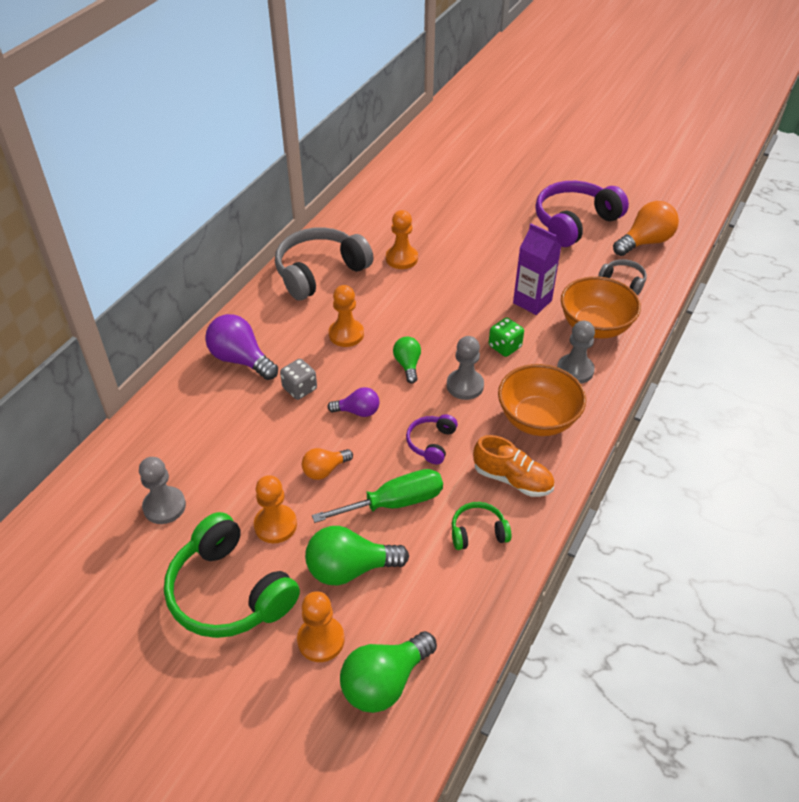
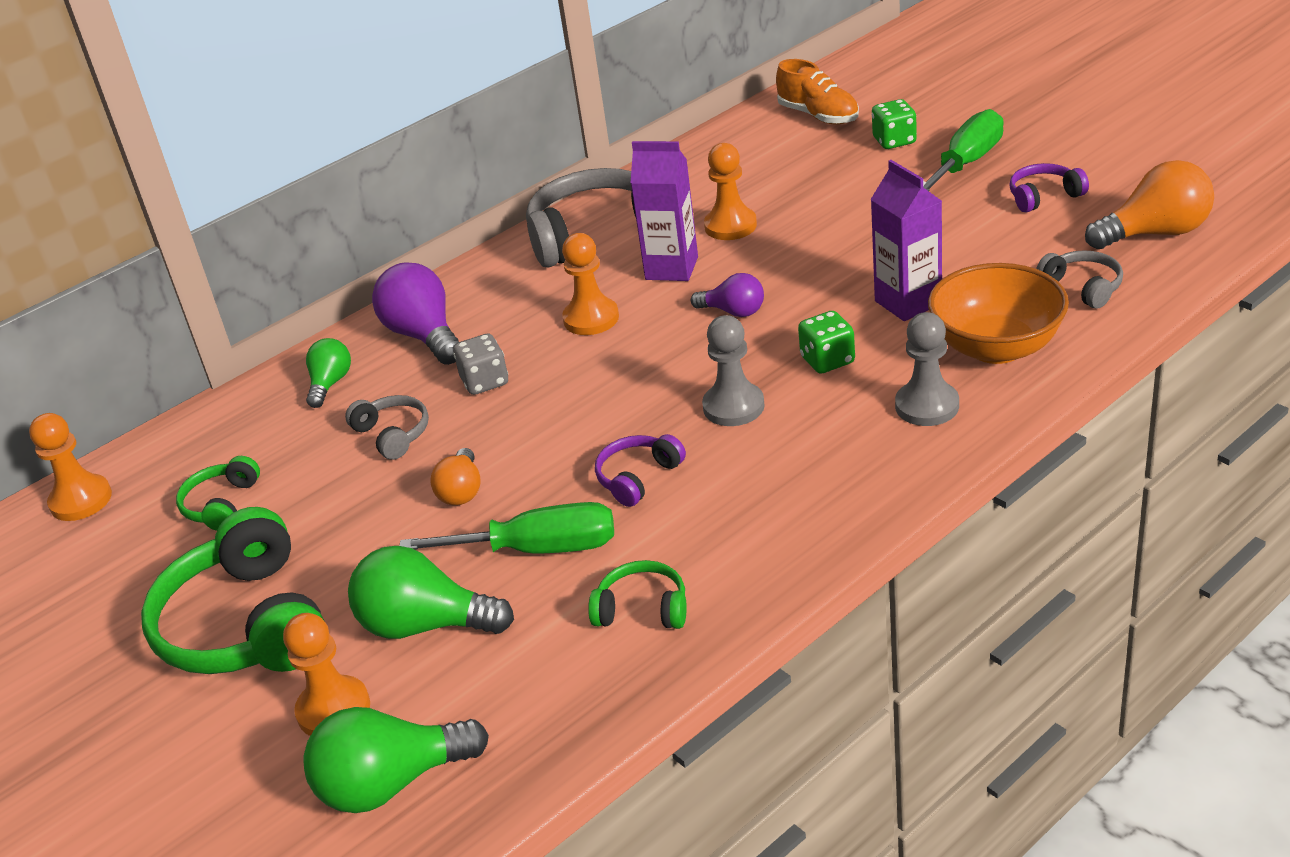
camera: 25 degrees right, 10 degrees down
grey pawn [139,457,186,524] -> green headphones [176,456,260,531]
orange pawn [254,475,297,543] -> orange pawn moved to [29,413,112,521]
orange light bulb [302,448,353,480] -> orange light bulb turned 75 degrees counterclockwise [430,448,481,506]
purple light bulb [327,387,379,417] -> purple light bulb moved to [691,273,764,317]
green light bulb [393,337,421,384] -> green light bulb moved to [306,338,351,408]
orange shoe [473,435,554,497] -> orange shoe moved to [776,59,859,125]
orange bowl [498,364,586,436] -> none
purple headphones [535,181,629,247] -> purple headphones [1009,163,1089,213], size x0.49
none -> grey headphones [345,395,429,460]
none -> purple carton [631,141,698,281]
none -> green dice [872,99,917,149]
none -> green screwdriver [923,109,1004,191]

